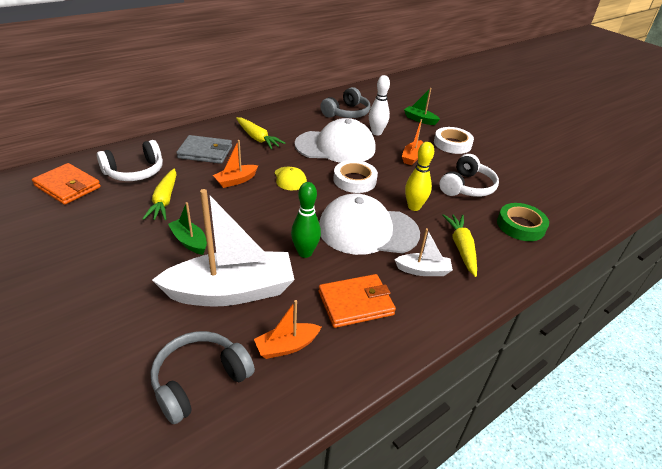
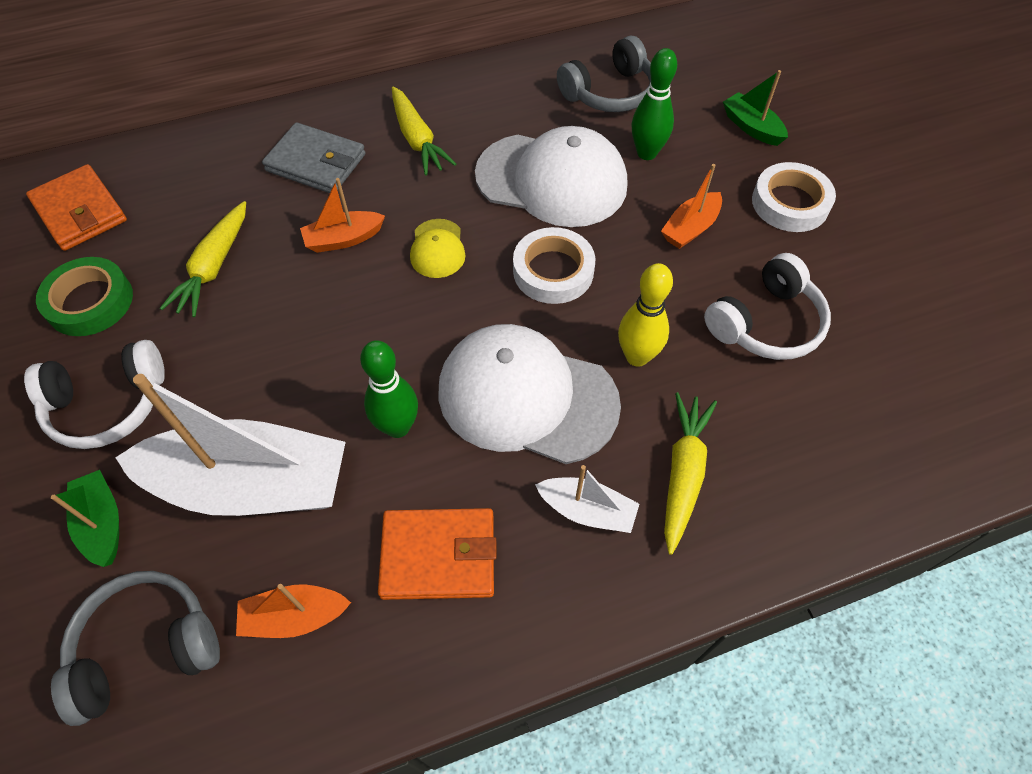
camera: 20 degrees right, 20 degrees up
white headphones [97,140,163,181] -> white headphones moved to [24,340,165,449]
green boat [168,202,207,255] -> green boat moved to [51,470,119,567]
white bowling pin [369,75,390,136] -> green bowling pin [632,48,677,160]
green tape [497,203,549,241] -> green tape moved to [36,257,133,336]

